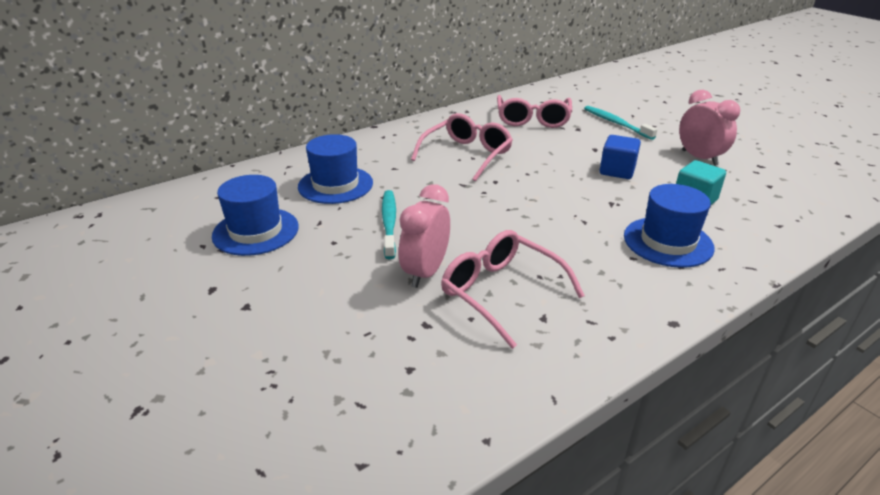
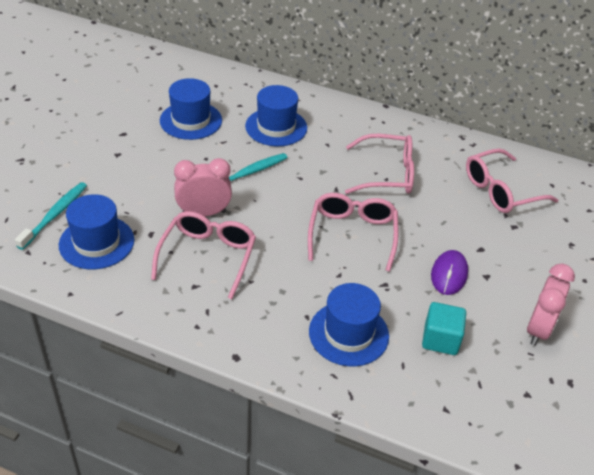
camera: 55 degrees right, 10 degrees up
turquoise toothbrush [584,106,658,140] -> turquoise toothbrush moved to [15,182,87,250]
blue cube [600,135,641,179] -> purple mouse [431,250,468,295]
none -> blue hat [59,194,134,269]
none -> pink glasses [308,193,398,272]

